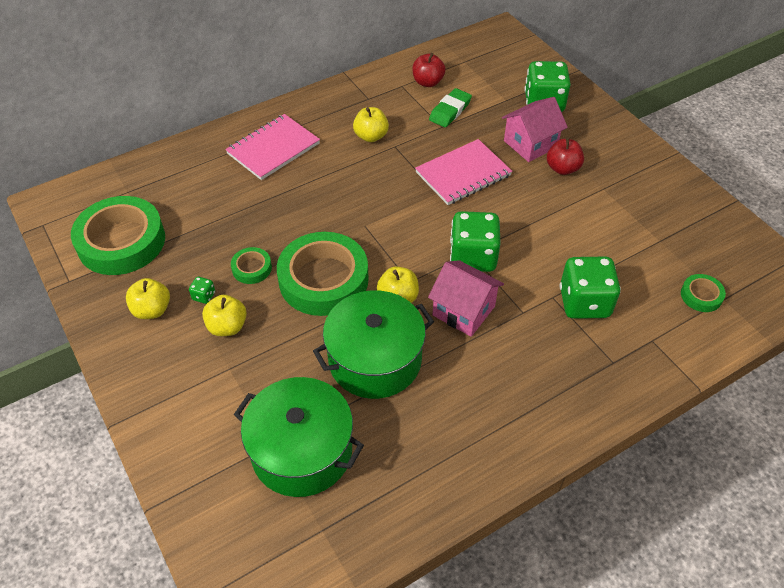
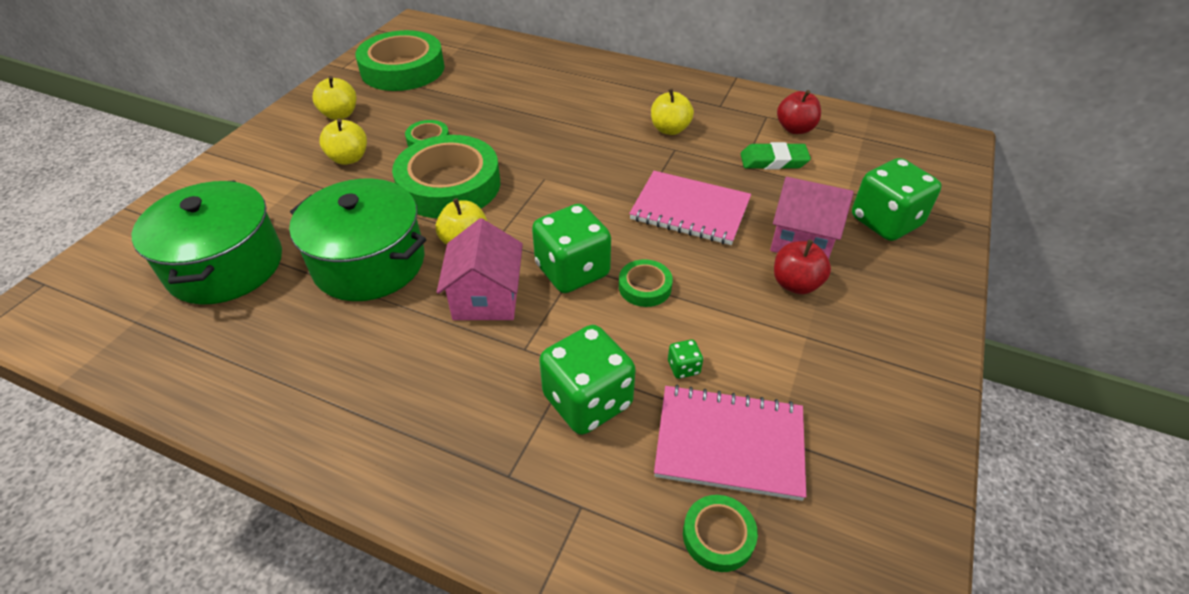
camera: 55 degrees right, 5 degrees down
green dice [189,277,215,304] -> green dice moved to [668,340,703,379]
pink notebook [225,114,320,180] -> pink notebook moved to [654,385,806,501]
none -> green tape [619,259,673,307]

